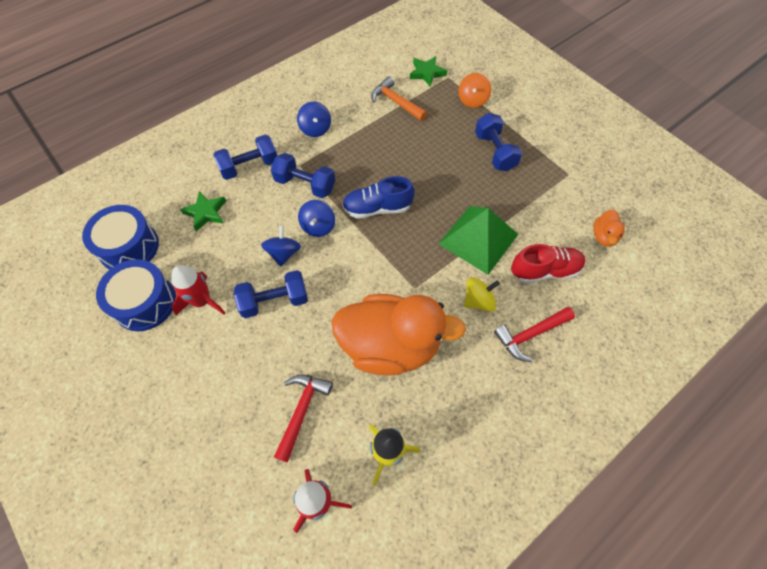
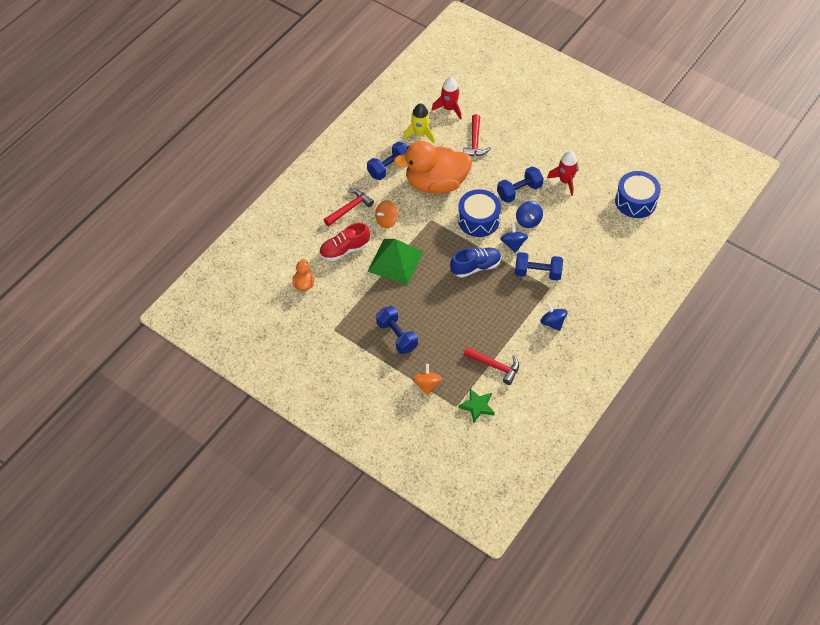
camera: 165 degrees right, 5 degrees down
blue drum [96,259,176,331] -> blue drum moved to [458,189,501,237]
green star [180,191,226,232] -> none
blue dumbbell [213,135,277,180] -> blue dumbbell moved to [367,142,407,180]
orange hammer [371,76,427,121] -> red hammer [463,347,519,385]
yellow spinning top [464,277,500,312] -> orange spinning top [375,201,398,228]

